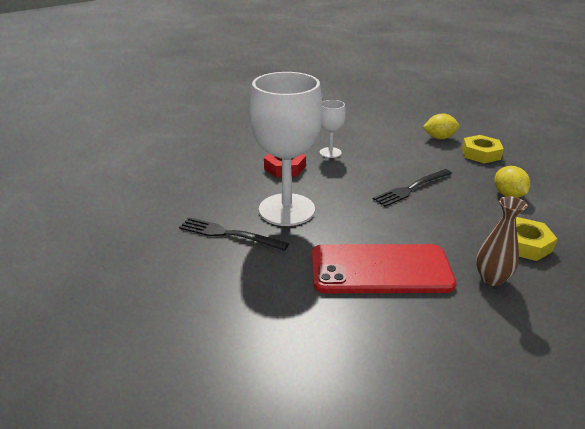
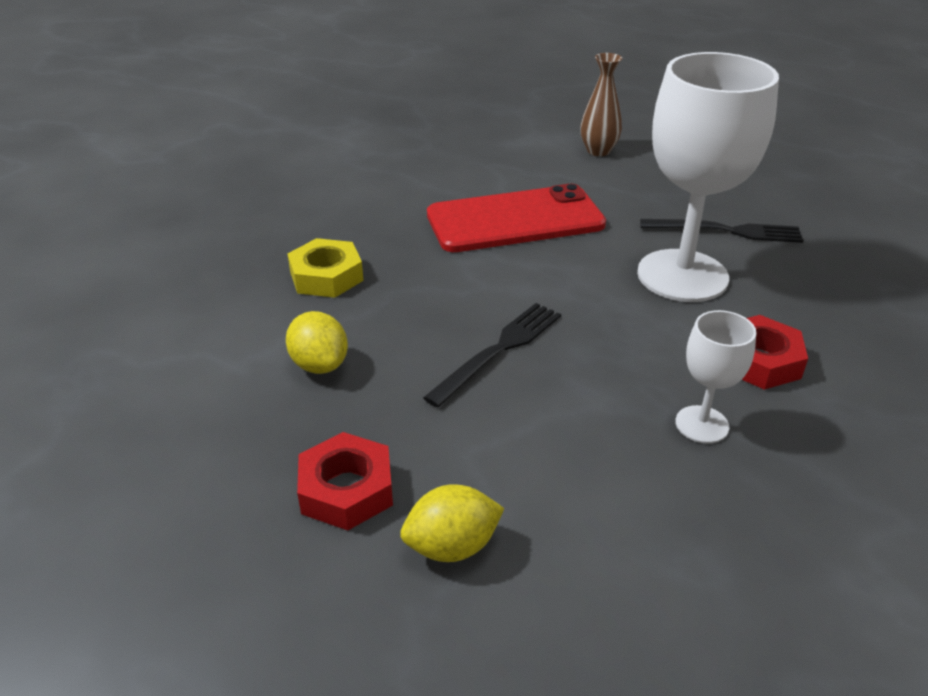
camera: 165 degrees right, 5 degrees up
yellow nut [462,135,504,164] -> red nut [297,432,393,530]
brown vase [476,196,527,286] -> brown vase moved to [580,53,622,156]

